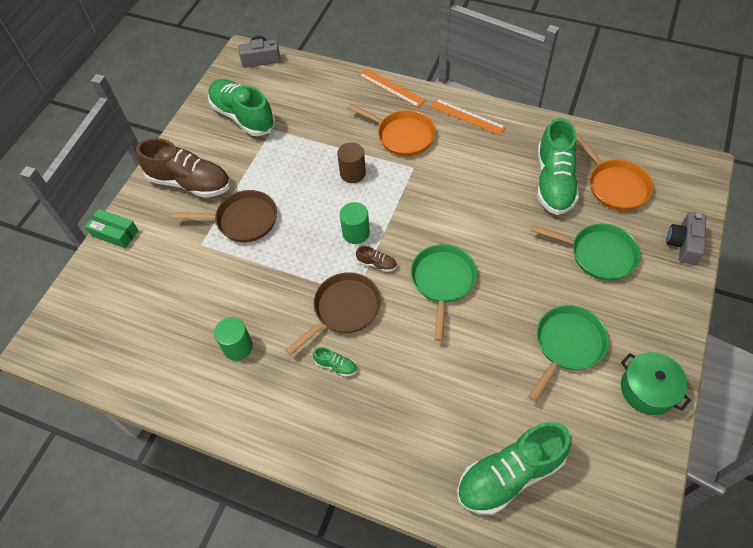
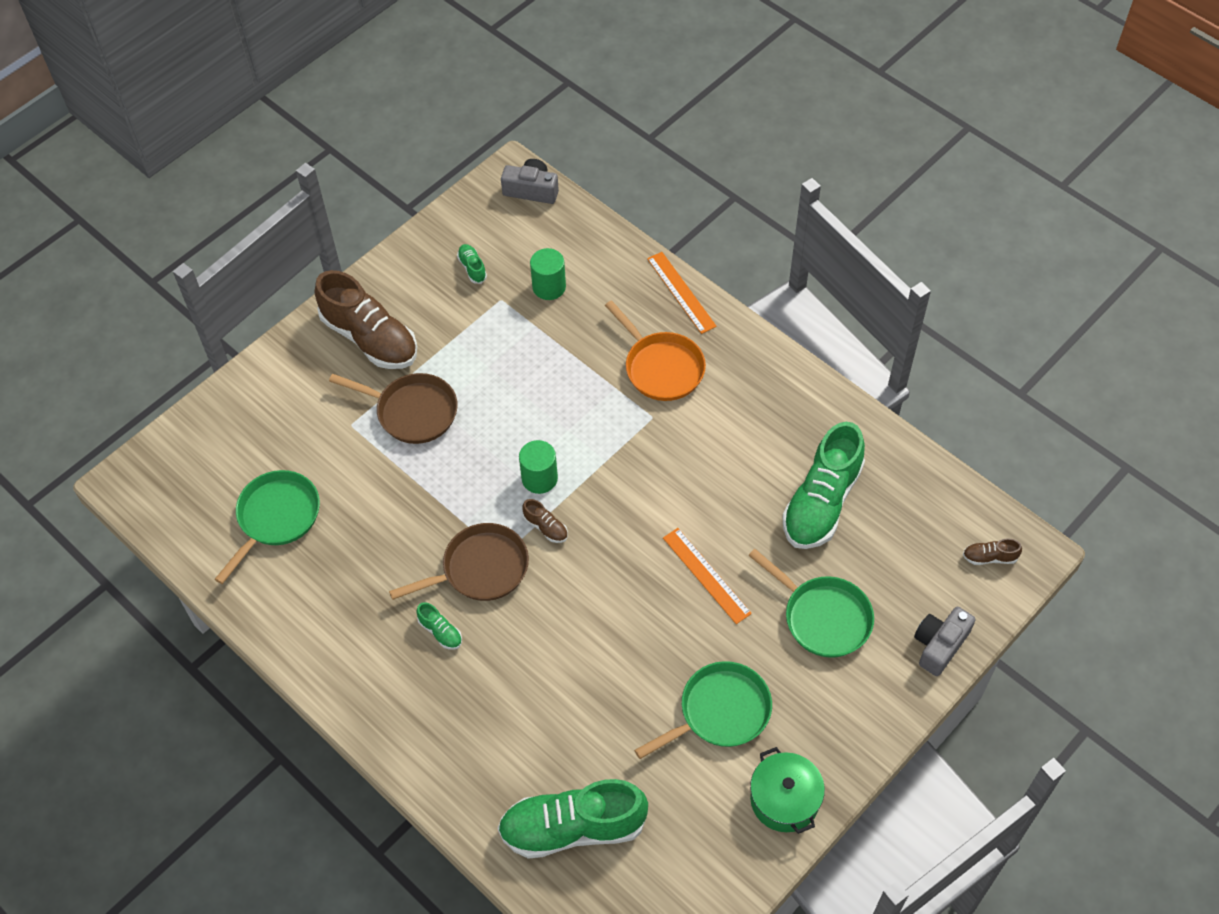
camera: 20 degrees right, 0 degrees up
green box [85,209,139,249] -> none
green shoe [208,79,276,136] -> green shoe [457,244,487,284], size x0.41
green cylinder [214,317,253,361] -> green cylinder moved to [530,248,566,300]
brown cylinder [337,142,366,183] -> none
green pan [411,244,477,341] -> green pan moved to [215,470,320,584]
orange ruler [430,98,506,135] -> orange ruler moved to [663,528,752,624]
orange pan [576,134,653,211] -> none
none -> brown shoe [963,538,1022,565]

